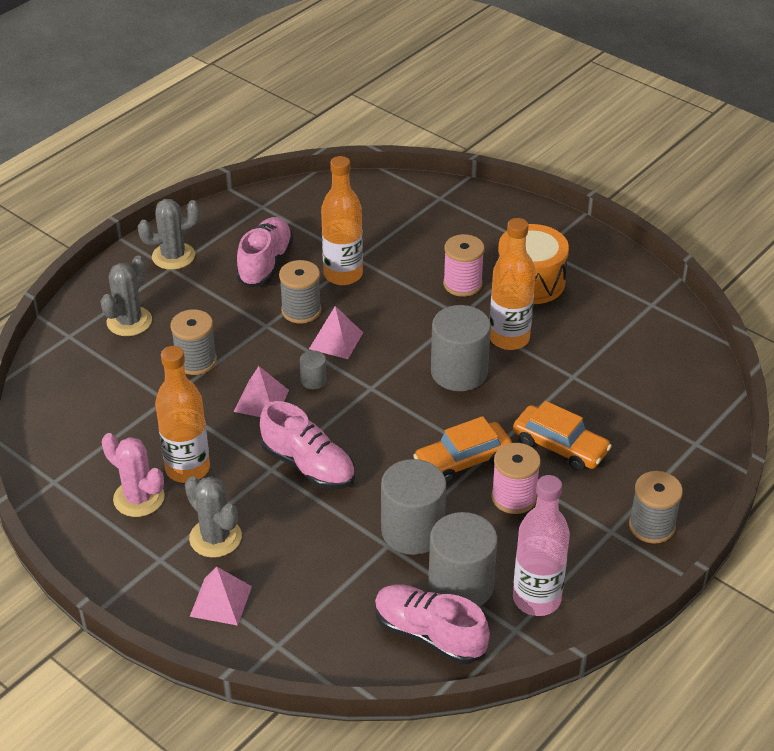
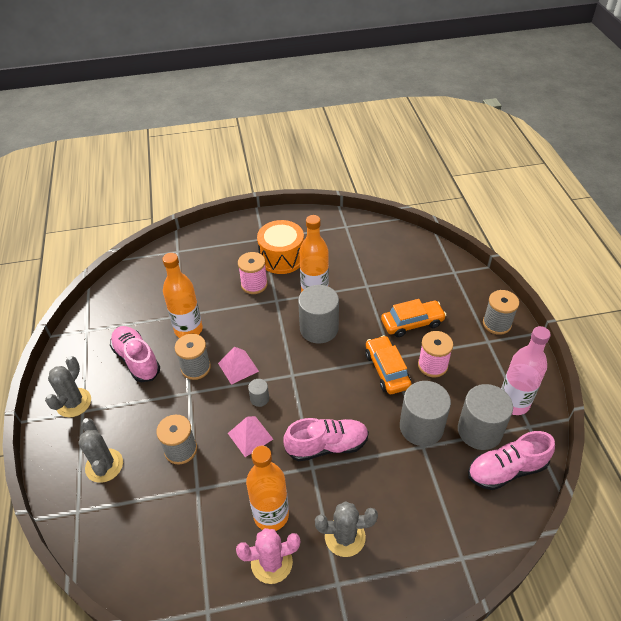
camera: 50 degrees left, 5 degrees up
pink pyramid [190,567,252,626] -> none
orange car [413,416,512,484] -> orange car turned 150 degrees clockwise [366,335,412,394]

